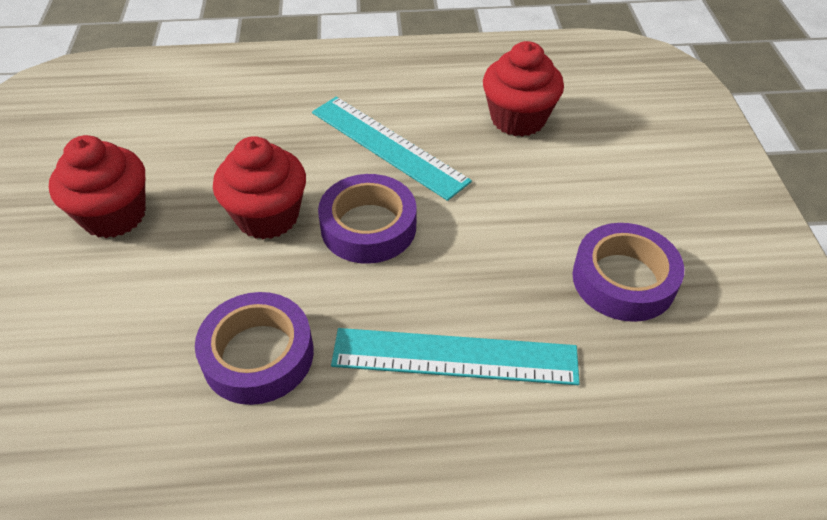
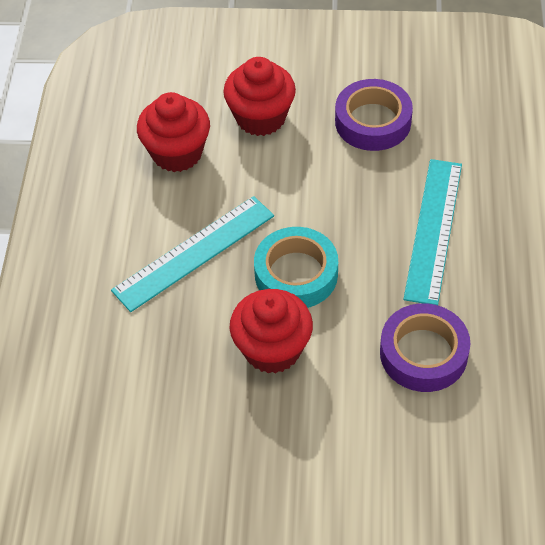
camera: 80 degrees left, 5 degrees up
red cupcake [49,135,146,238] -> red cupcake moved to [223,57,296,136]
purple tape [318,174,416,264] -> turquoise tape [254,227,338,308]

